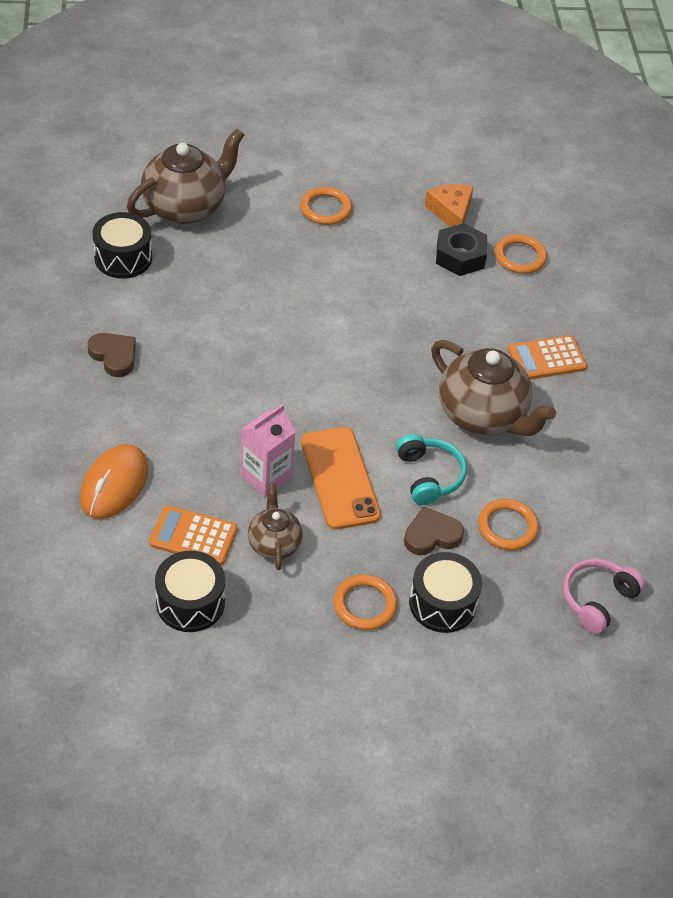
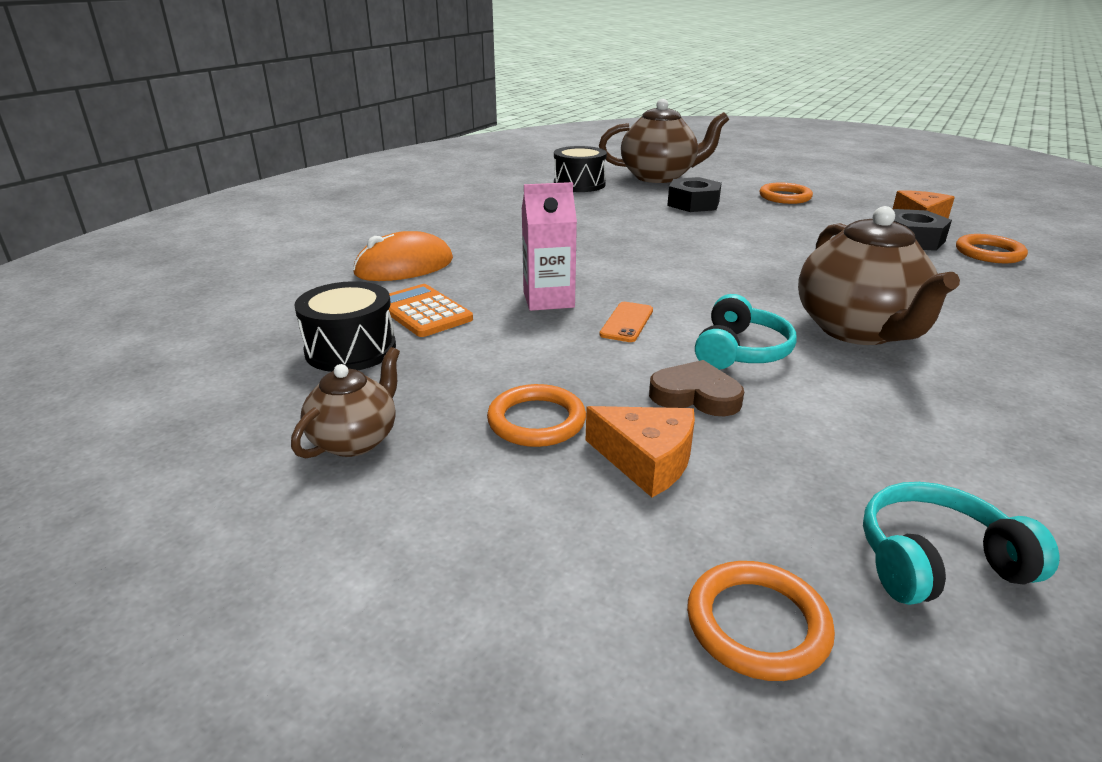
camera: 40 degrees right, 20 degrees down
brown heart [88,333,136,377] -> none
brown teapot [248,483,303,570] -> brown teapot moved to [291,347,400,459]
orange phone [301,427,381,530] -> orange phone [600,302,653,342], size x0.51
black drum [409,552,482,633] -> orange cheese [586,406,695,497]
orange ring [478,499,539,550] -> orange ring moved to [687,561,835,681]
orange calculator [508,335,587,379] -> none
pink headphones [563,559,645,634] -> turquoise headphones [863,482,1060,605]
none -> black nut [667,177,722,212]

